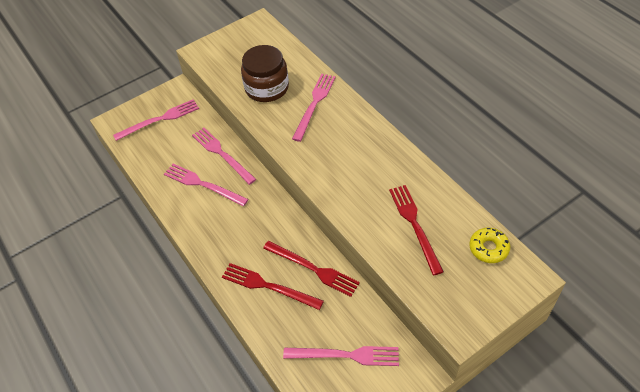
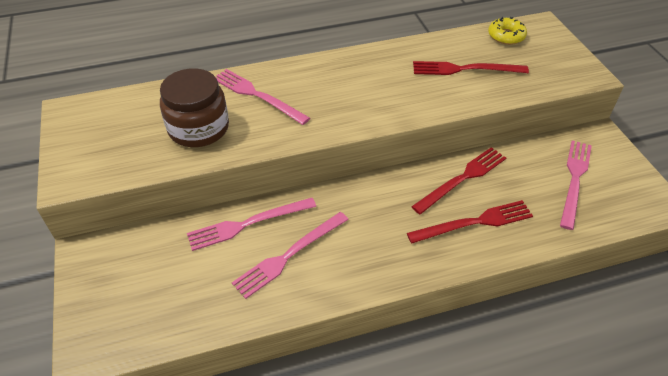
camera: 75 degrees left, 5 degrees down
pink fork [113,99,199,141] -> none
red fork [222,263,324,310] -> red fork turned 150 degrees counterclockwise [407,200,533,244]

